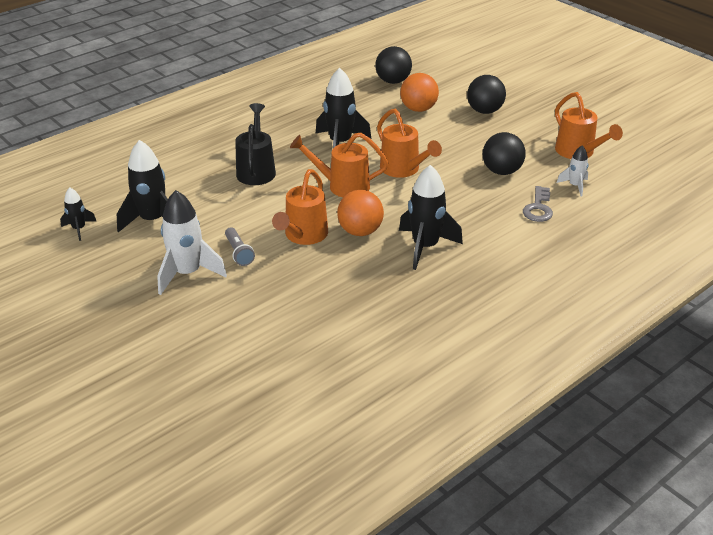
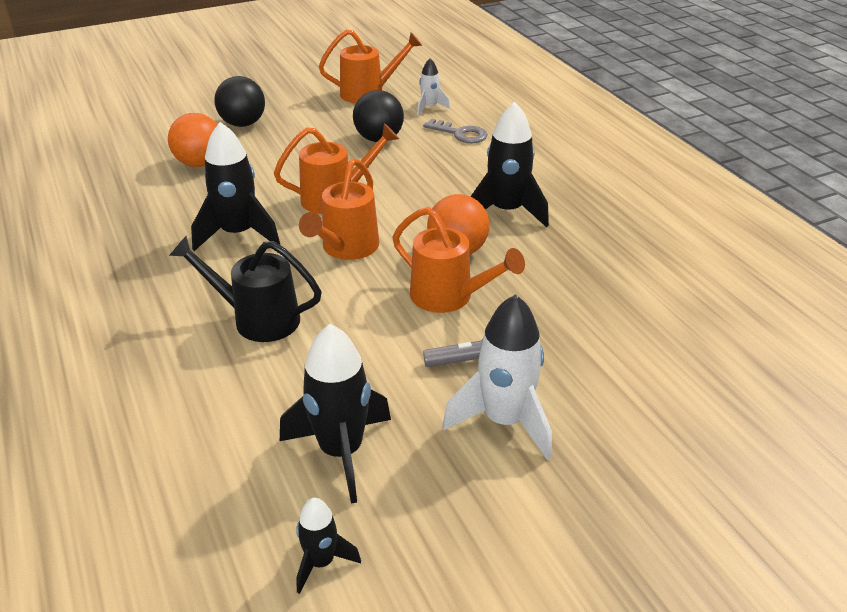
camera: 75 degrees left, 0 degrees up
black ball [375,46,412,84] -> none

